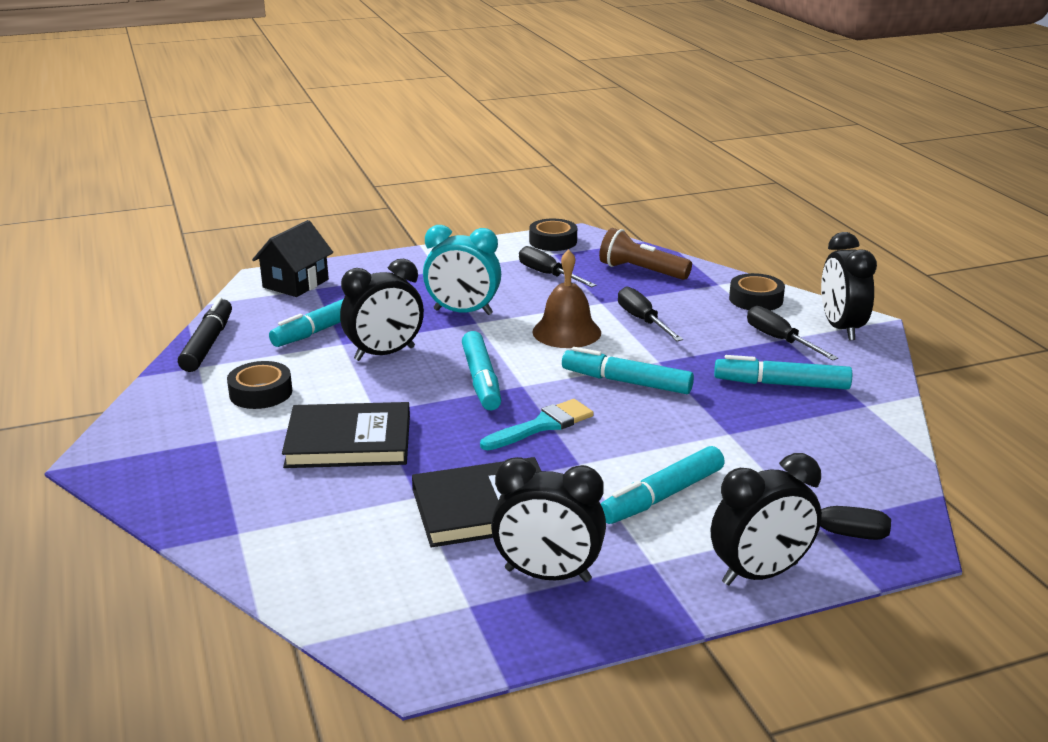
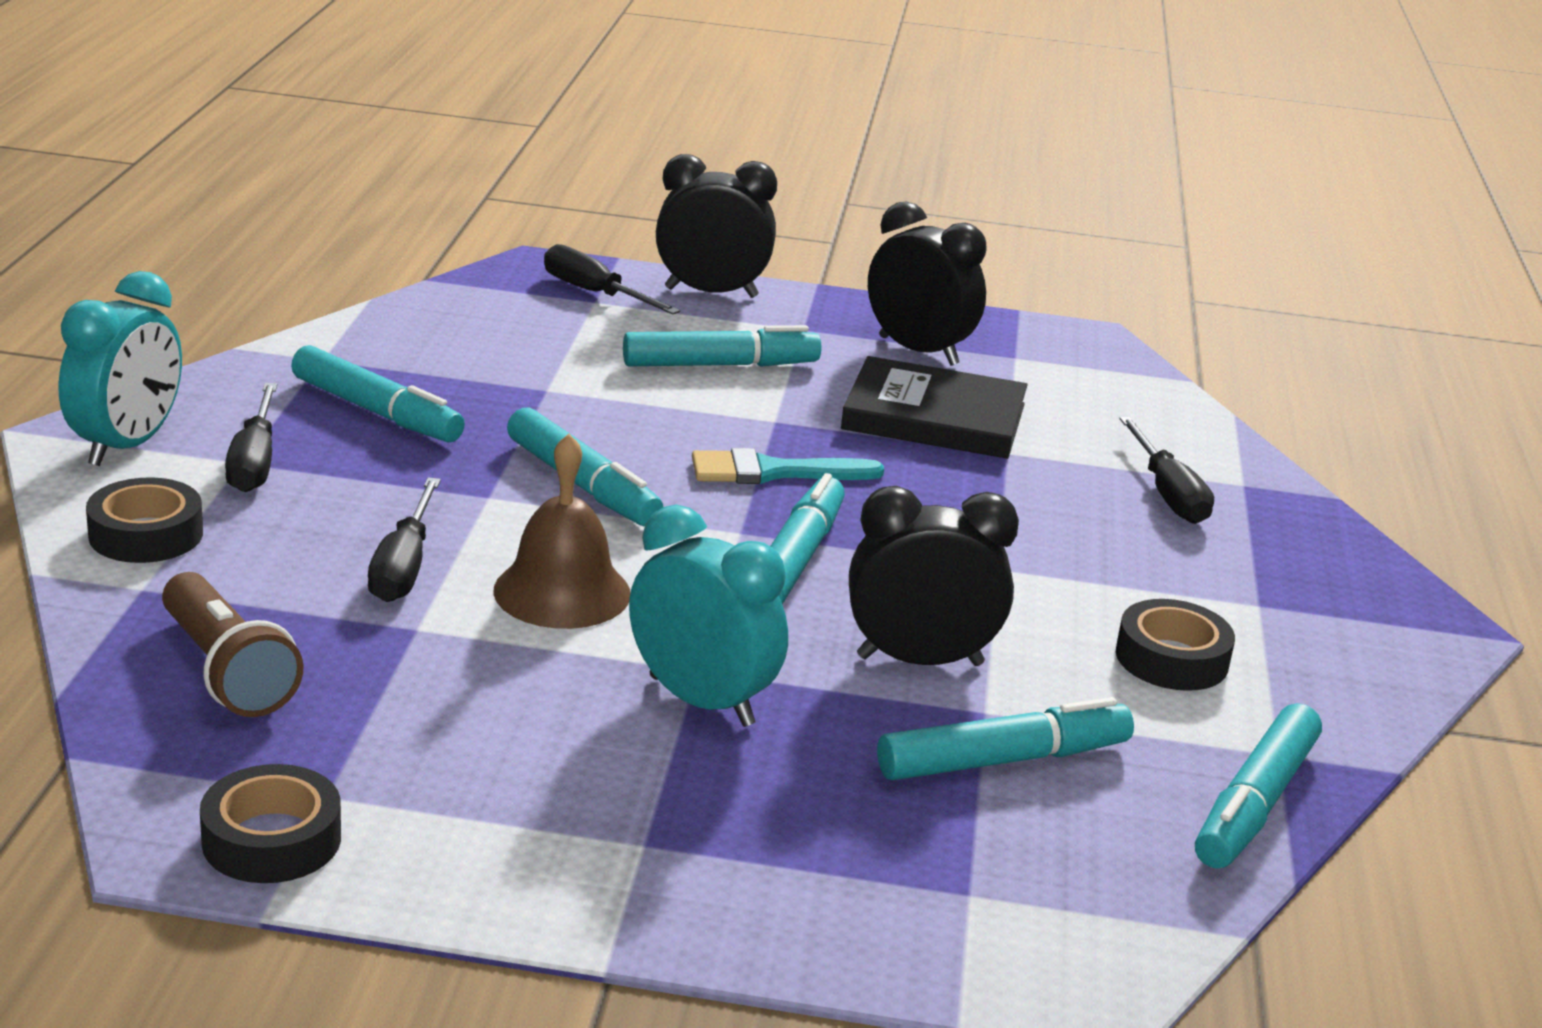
camera: 155 degrees left, 0 degrees up
black marker [178,297,232,372] -> turquoise marker [1195,703,1322,868]
black house [252,220,333,297] -> none
black book [282,402,410,468] -> none
black screwdriver [519,246,596,287] -> black screwdriver moved to [1119,417,1214,524]
black clock [821,232,877,340] -> turquoise clock [58,271,182,466]

